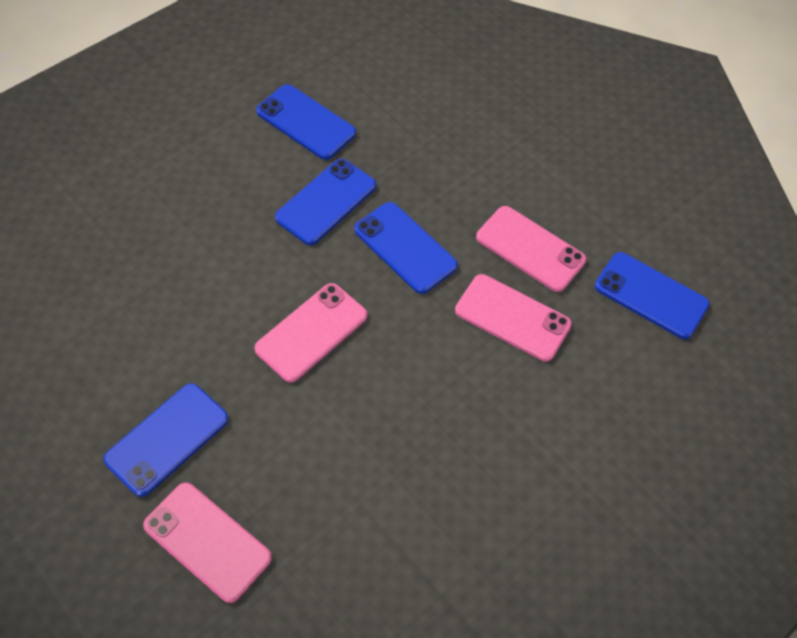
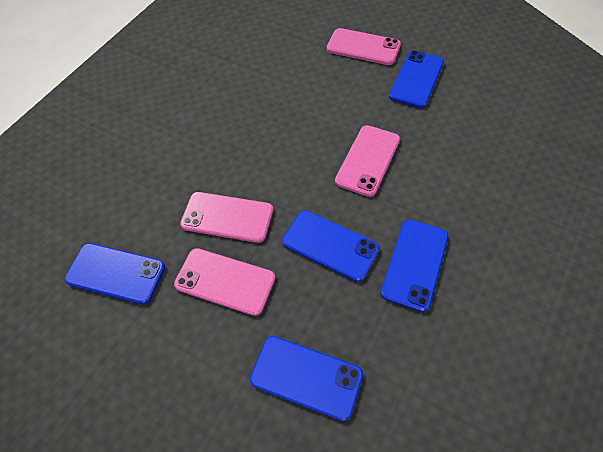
camera: 170 degrees right, 0 degrees up
blue phone [256,84,356,160] -> blue phone moved to [250,336,363,421]

